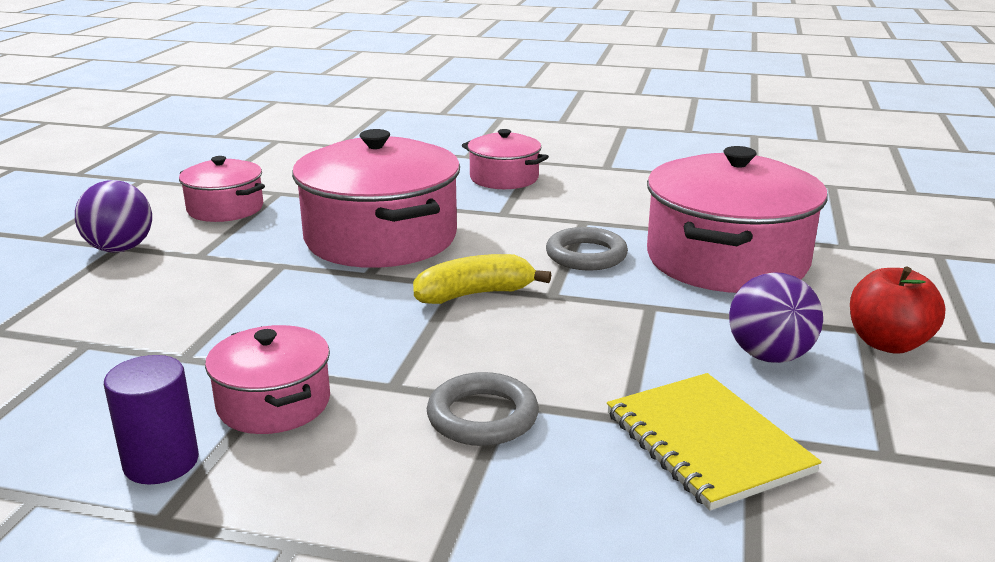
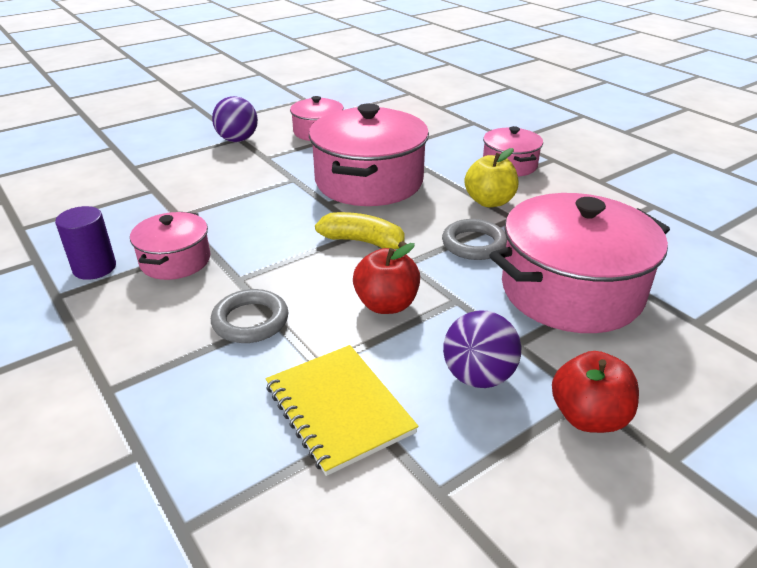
camera: 40 degrees right, 10 degrees up
yellow notebook [607,373,822,511] -> yellow notebook turned 45 degrees counterclockwise [266,345,419,476]
none -> red apple [353,243,420,314]
none -> yellow apple [464,148,519,207]

